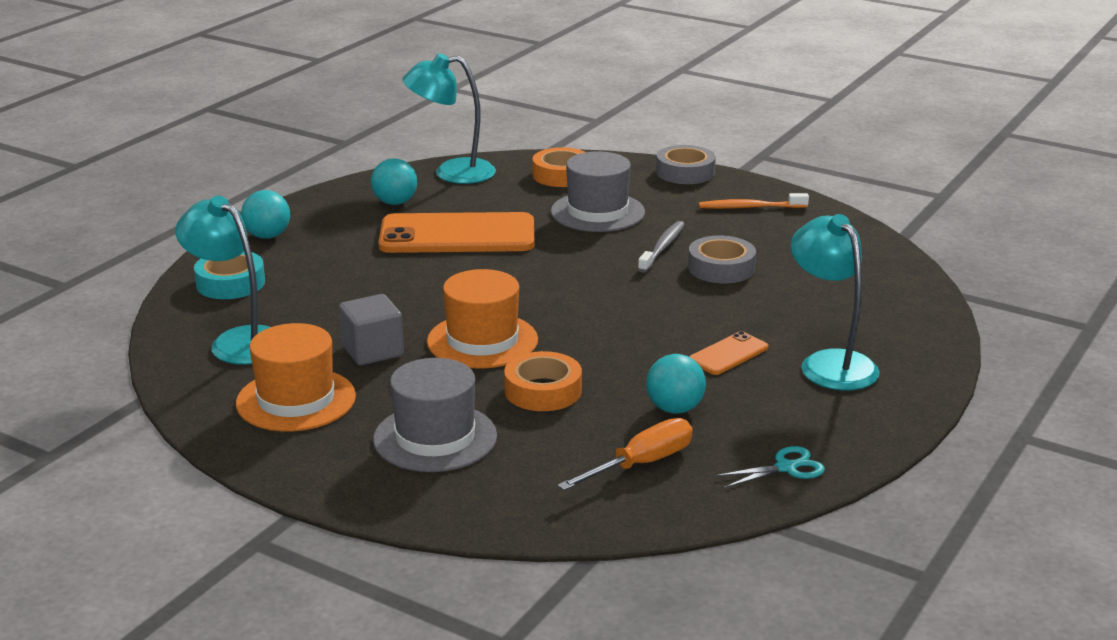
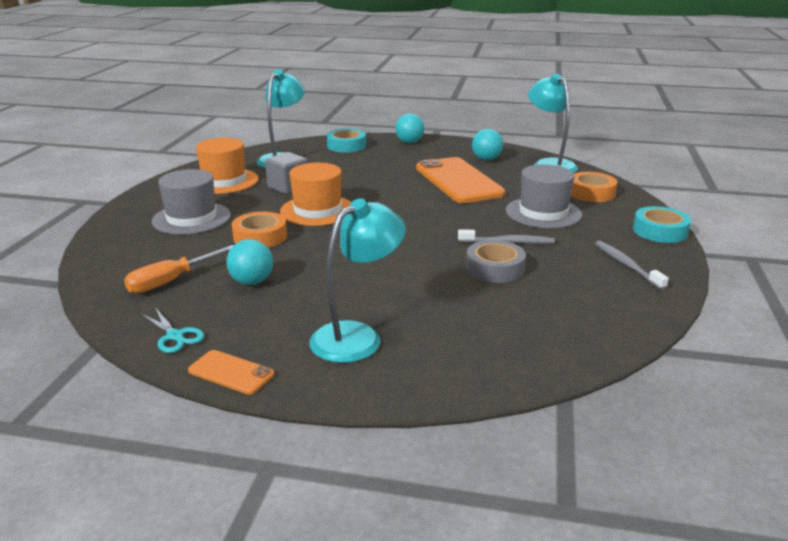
camera: 70 degrees right, 0 degrees up
orange screwdriver [558,418,693,491] -> orange screwdriver turned 105 degrees clockwise [124,245,233,294]
grey tape [656,145,716,184] -> turquoise tape [633,206,691,243]
orange phone [689,331,768,375] -> orange phone moved to [188,350,274,395]
orange toothbrush [699,193,809,209] -> grey toothbrush [595,241,669,290]

